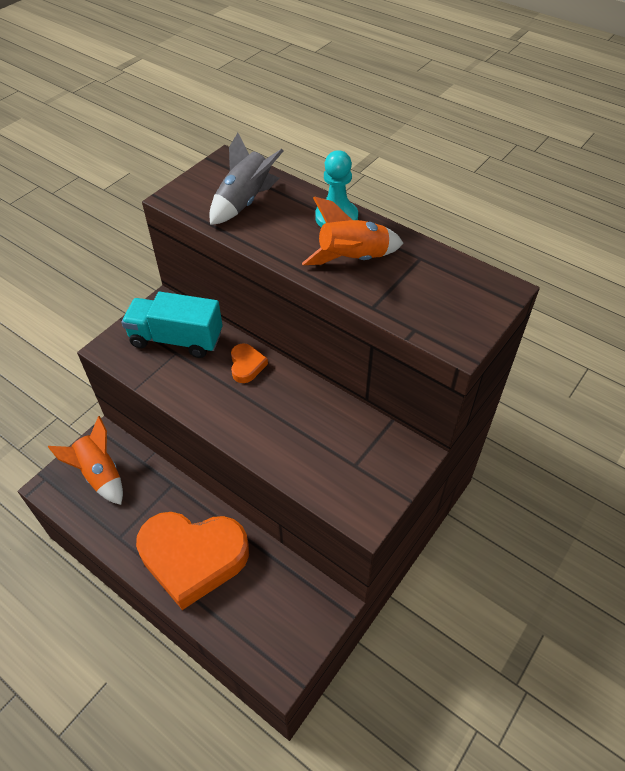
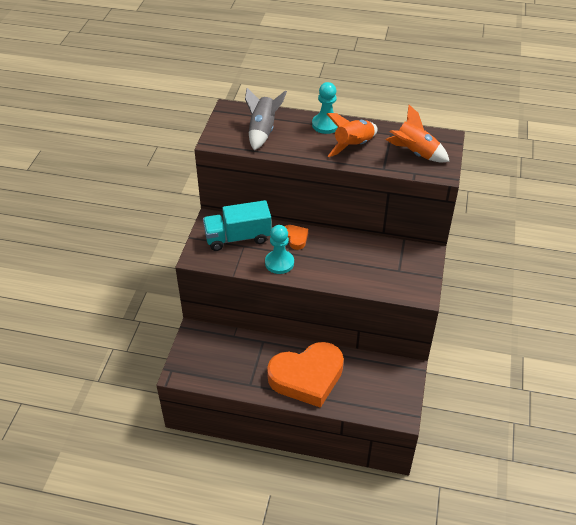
camera: 25 degrees left, 5 degrees down
orange rocket [48,416,123,505] -> orange rocket moved to [386,105,450,162]
none -> turquoise pawn [265,225,294,274]

